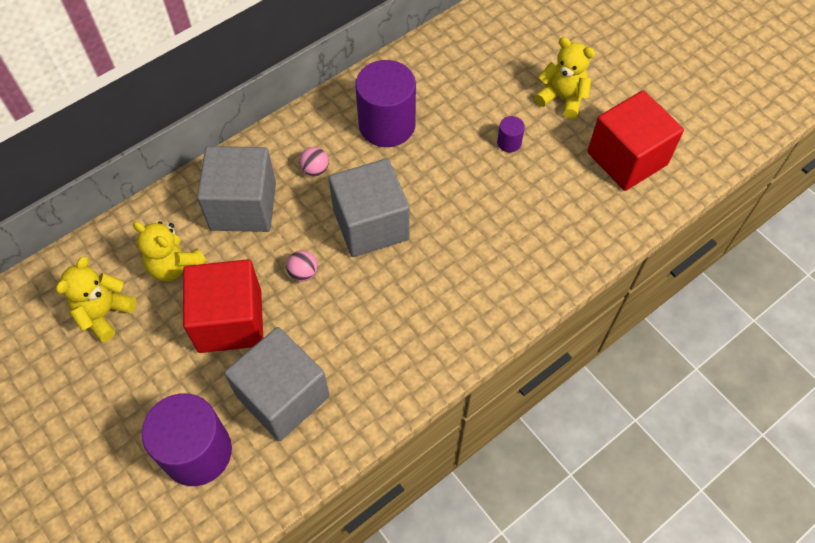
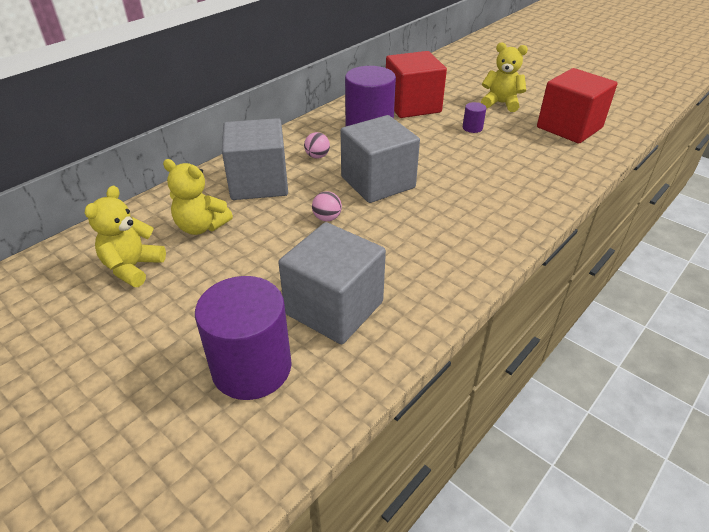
camera: 10 degrees left, 20 degrees down
red cube [183,259,263,353] -> red cube moved to [386,51,447,118]

